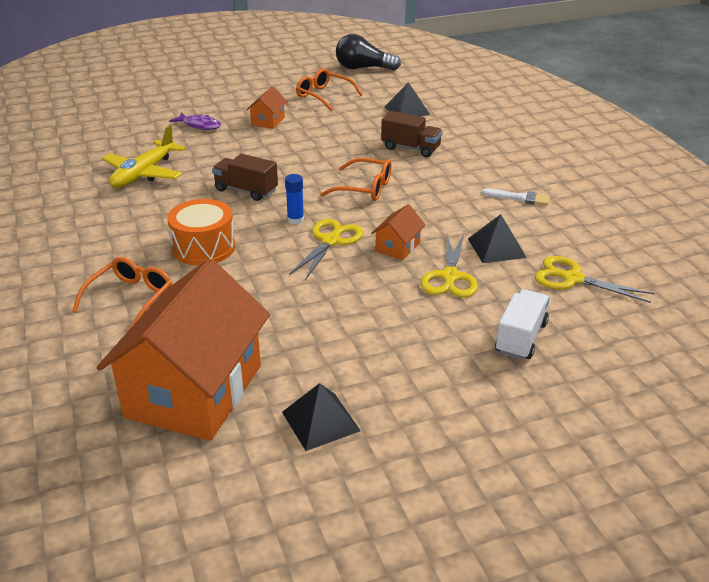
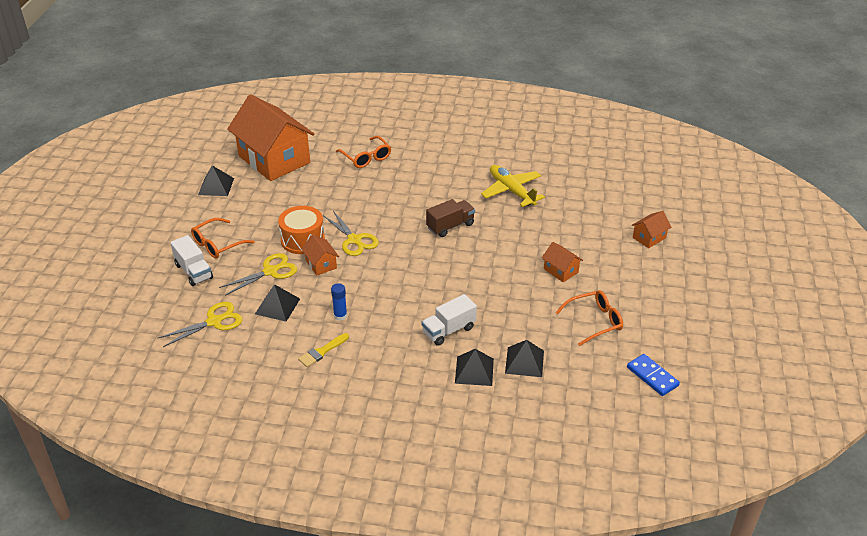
camera: 120 degrees right, 5 degrees up
orange drum [167,199,236,266] -> orange drum moved to [278,206,325,254]
purple fish [169,113,221,130] -> none
blue glue stick [285,174,304,225] -> blue glue stick moved to [331,283,347,321]
orange glasses [320,158,392,201] -> orange glasses moved to [191,218,255,259]
black light bulb [336,34,401,71] -> blue domino [627,354,680,396]
brown truck [381,111,442,157] -> white truck [422,294,477,346]
yellow scissors [421,234,478,298] -> yellow scissors turned 105 degrees clockwise [219,253,297,296]
white brush [482,189,550,206] -> yellow brush [298,333,349,367]
none -> black pyramid [455,349,494,386]
none -> orange house [632,211,671,248]

